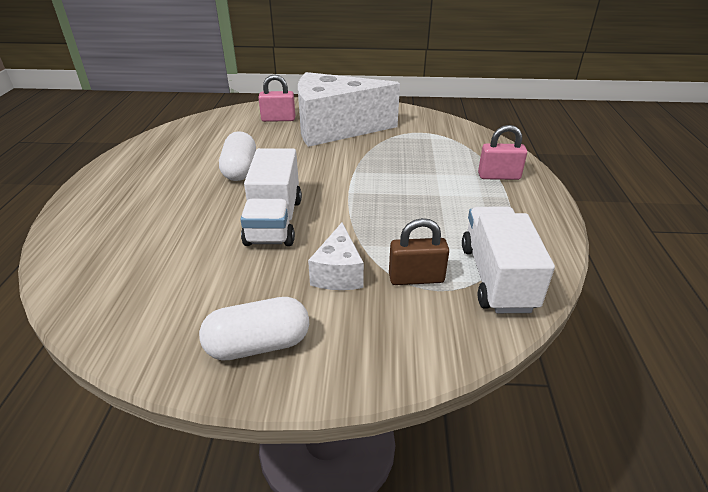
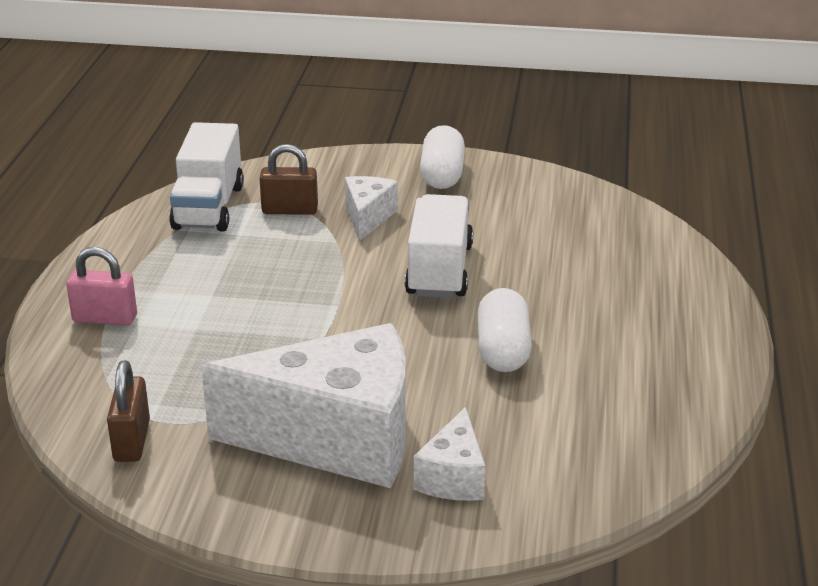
camera: 175 degrees left, 5 degrees down
white capsule [199,297,309,361] -> white capsule turned 75 degrees counterclockwise [420,125,465,189]
pink padlock [258,75,295,122] -> white cheese [414,407,485,501]
none -> brown padlock [107,360,150,462]

